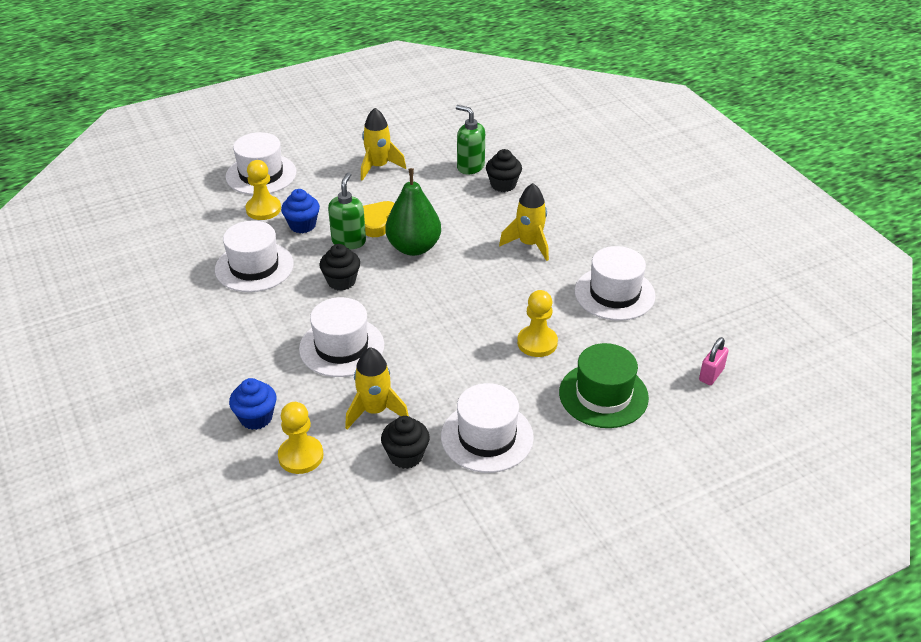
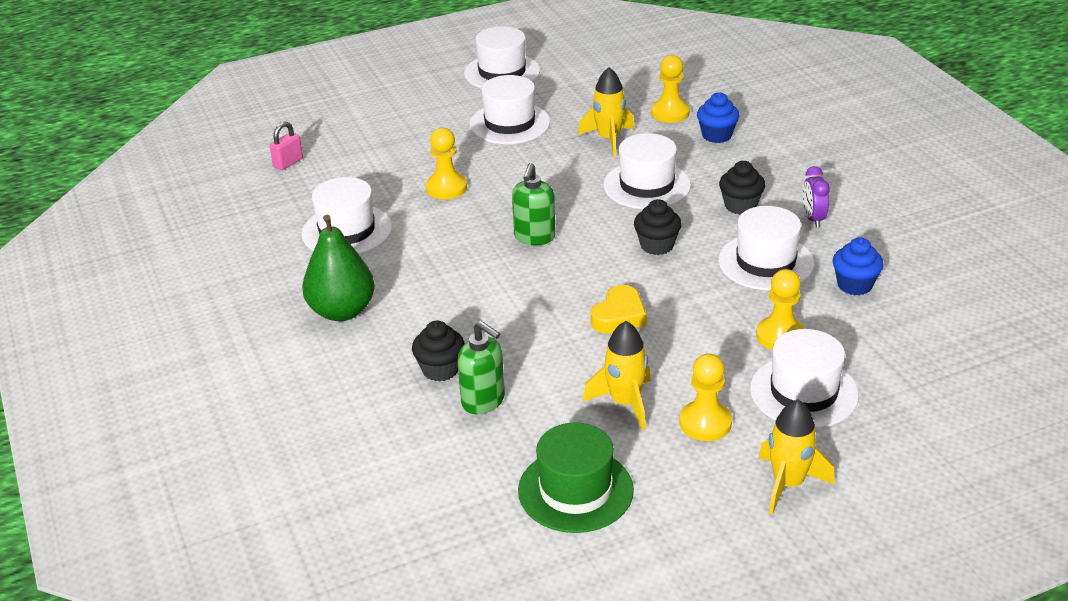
camera: 175 degrees left, 5 degrees down
blue cupcake [281,189,320,233] -> blue cupcake moved to [832,237,884,295]
green soap dispenser [328,172,366,249] -> green soap dispenser moved to [512,163,556,245]
black cupcake [381,416,430,469] -> black cupcake moved to [719,161,765,215]
green pear [385,168,441,256] -> green pear moved to [302,215,375,321]
yellow rocket [499,183,549,261] -> yellow rocket moved to [759,399,835,515]
green hat [559,343,649,428] -> green hat moved to [518,422,634,533]
none -> white hat [464,27,540,88]
none -> yellow pawn [679,353,732,441]
none -> purple clock [803,166,830,228]

